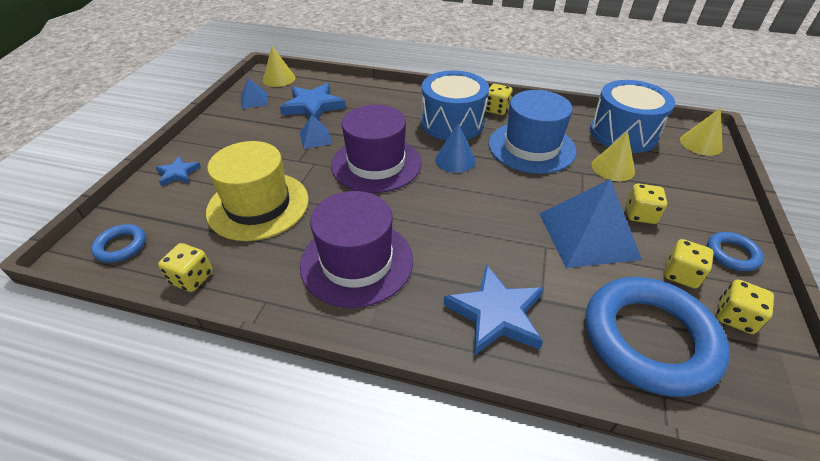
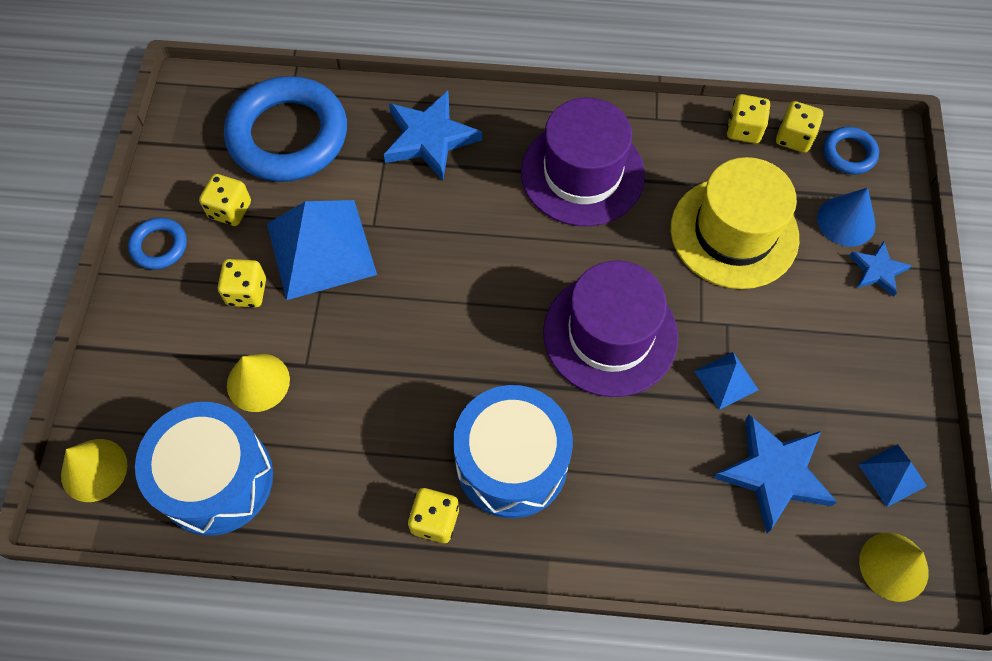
camera: 170 degrees right, 20 degrees up
blue cone [435,123,476,173] -> blue cone moved to [817,188,876,247]
blue hat [488,90,577,174] -> none
yellow dice [717,280,774,334] -> yellow dice moved to [776,101,823,153]

